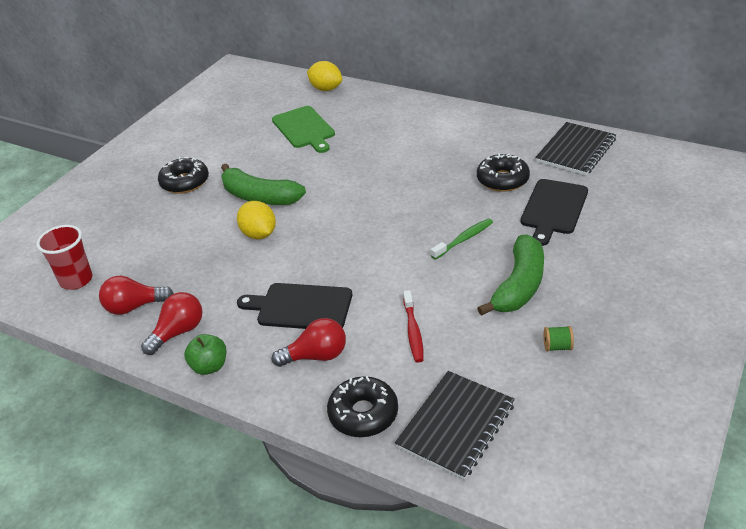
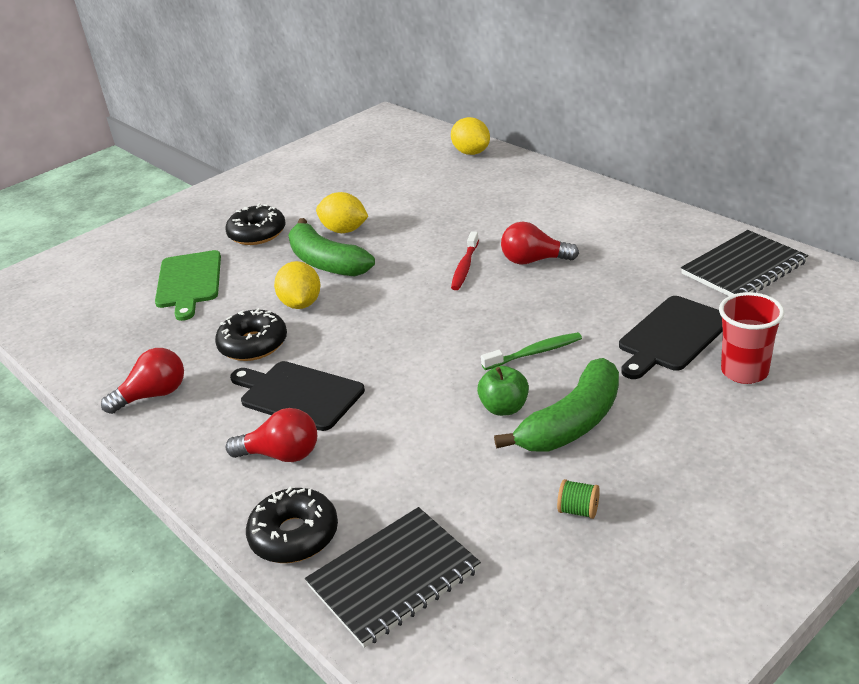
camera: 20 degrees right, 5 degrees down
red cup [36,225,92,290] -> red cup moved to [719,292,785,384]
red light bulb [99,276,174,315] -> red light bulb moved to [501,222,579,265]
green apple [184,334,226,375] -> green apple moved to [477,366,529,416]
green cutting board [272,106,335,153] -> green cutting board moved to [155,250,221,321]
red toothbrush [403,290,424,363] -> red toothbrush moved to [451,232,479,290]
black donut [477,153,530,192] -> black donut moved to [215,308,287,361]
none -> yellow lemon [316,192,369,233]

